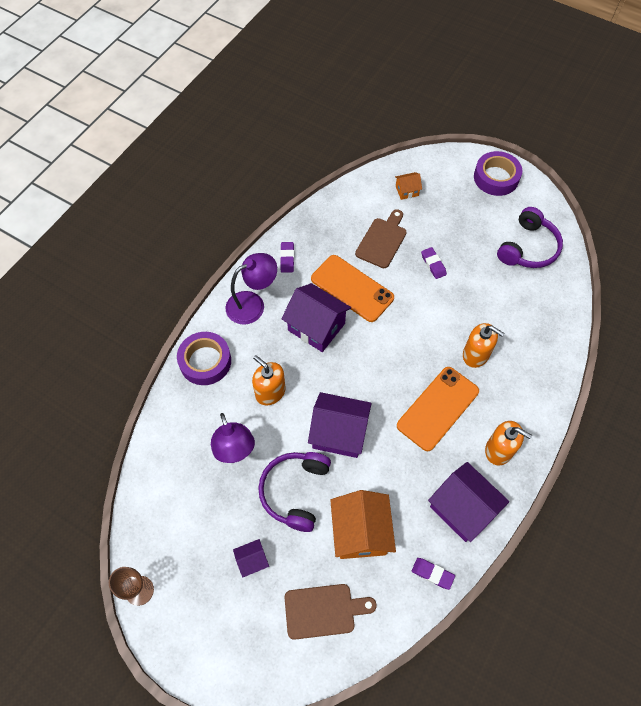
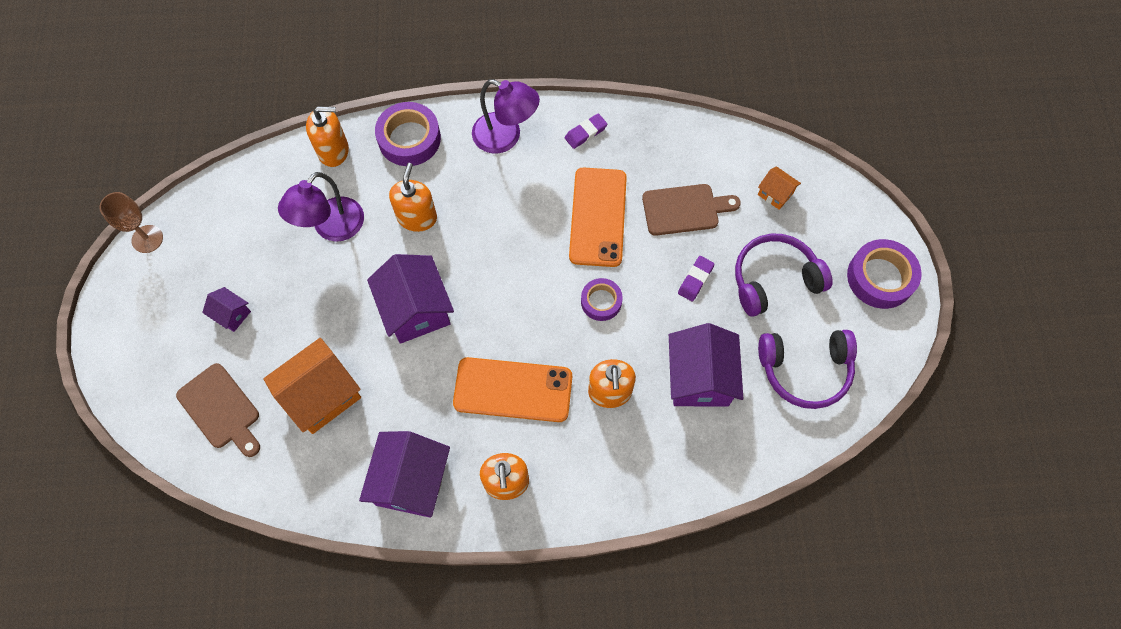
camera: 55 degrees right, 5 degrees up
purple headphones [258,452,331,532] -> purple headphones moved to [735,233,833,317]
purple house [281,283,351,352] -> purple house moved to [669,323,744,407]
purple eraser [412,558,455,590] -> none
none -> orange soap dispenser [306,107,349,167]
none -> purple tape [581,278,623,321]

